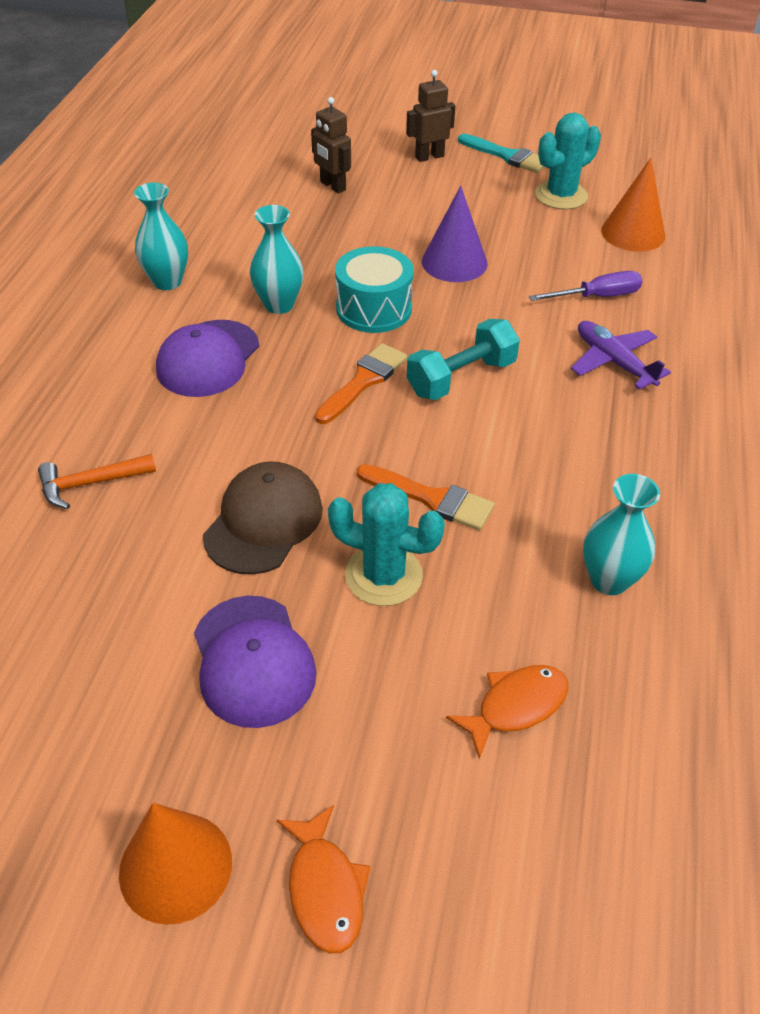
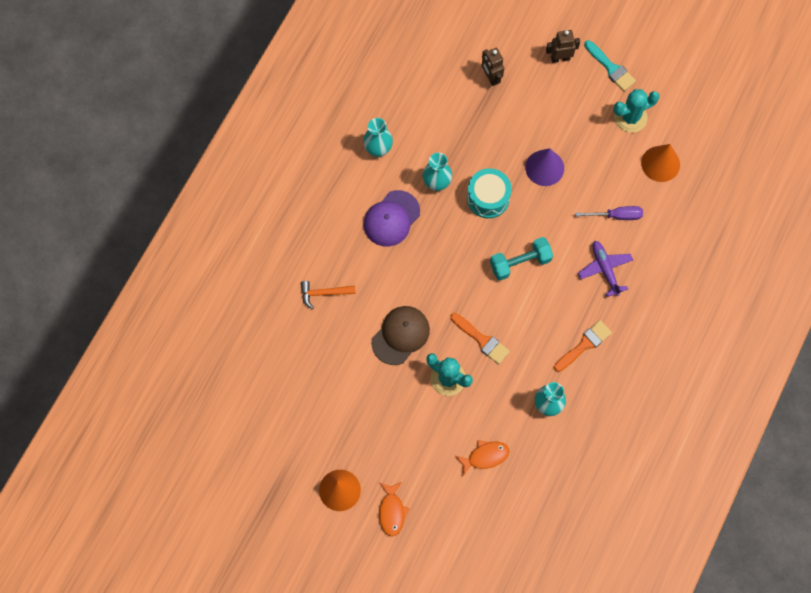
camera: 15 degrees right, 25 degrees up
purple cap [194,596,317,728] -> none
orange brush [315,343,408,424] -> orange brush moved to [554,320,612,372]

